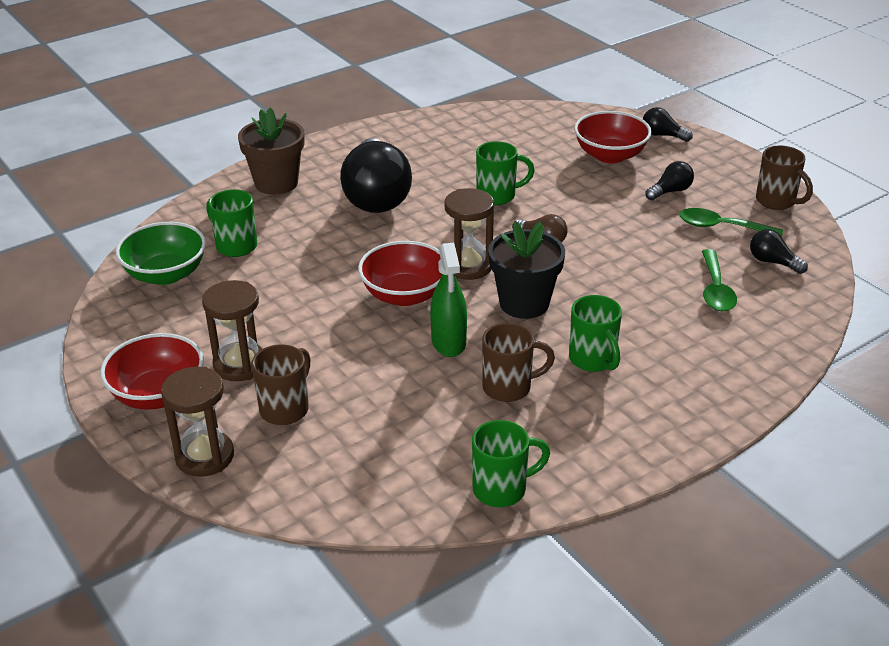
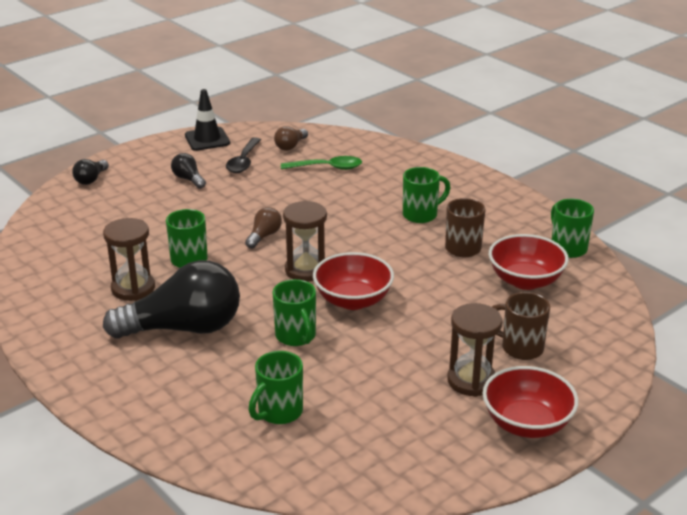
camera: 95 degrees left, 5 degrees down
green bowl [115,222,206,285] -> none
brown hourglass [161,367,234,477] -> brown hourglass moved to [103,218,155,301]
brown flower pot [238,108,305,195] -> none
green spray bottle [430,243,467,357] -> none
black flower pot [488,221,565,319] -> none
red bowl [574,111,652,163] -> red bowl moved to [489,234,569,290]
green spoon [679,208,783,237] -> black spoon [226,137,261,173]
black light bulb [750,229,808,274] -> brown light bulb [274,126,308,151]
brown mug [756,145,813,210] -> black traffic cone [185,89,230,151]
none -> green mug [273,279,316,346]

